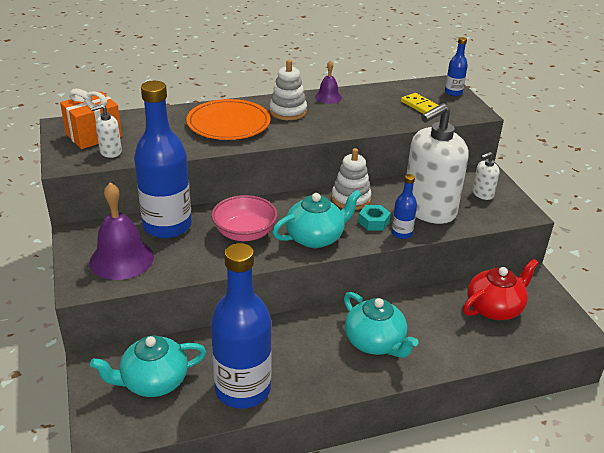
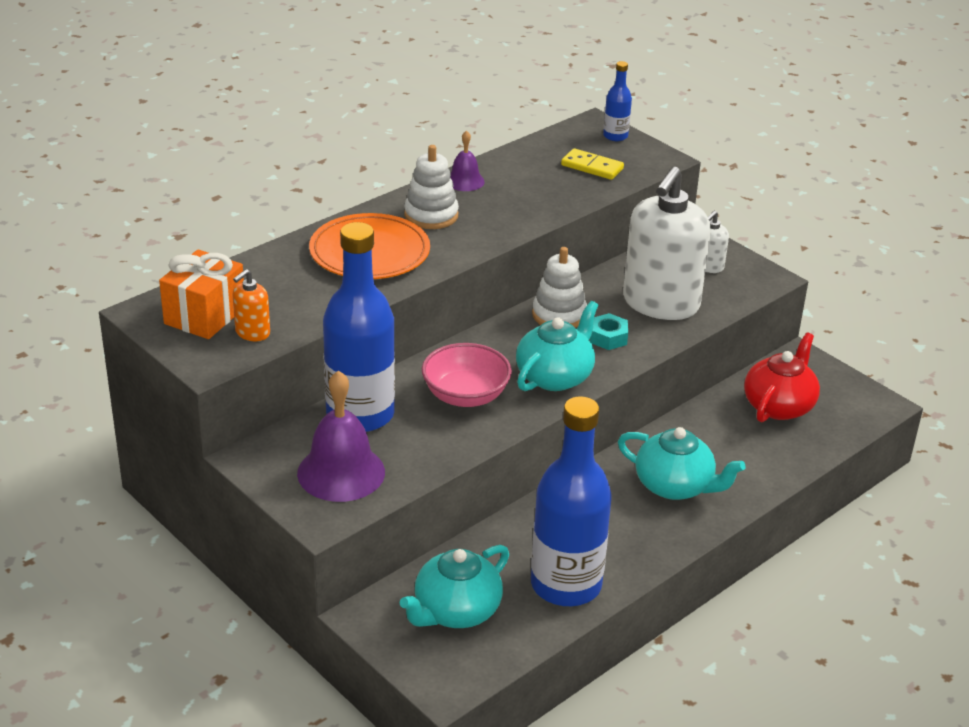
camera: 25 degrees left, 0 degrees up
white soap dispenser [90,104,122,158] -> orange soap dispenser [233,269,270,341]
blue bottle [391,174,417,239] -> none

